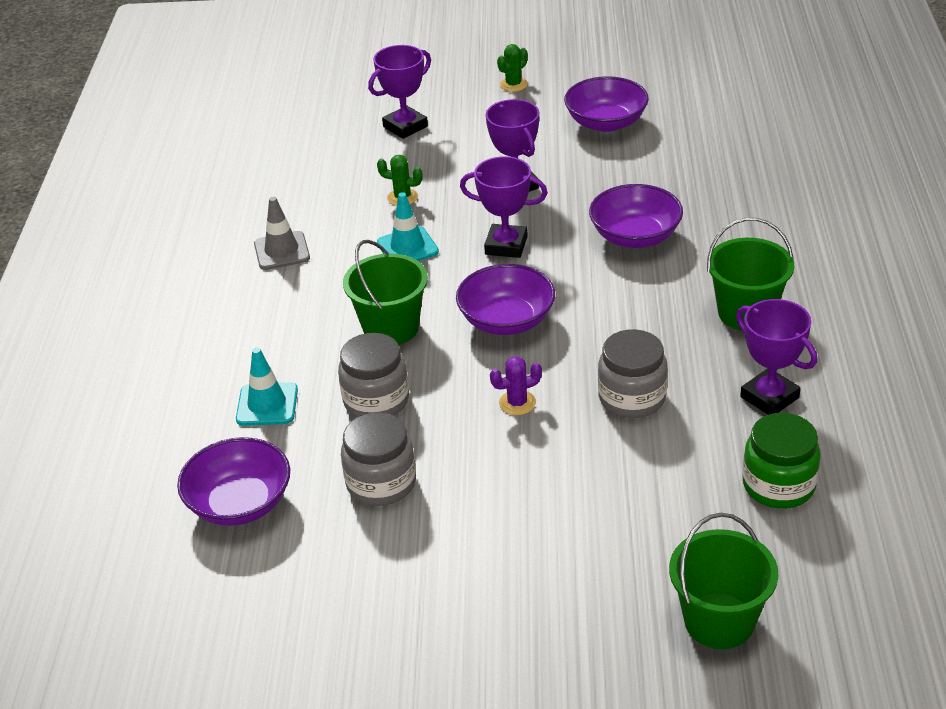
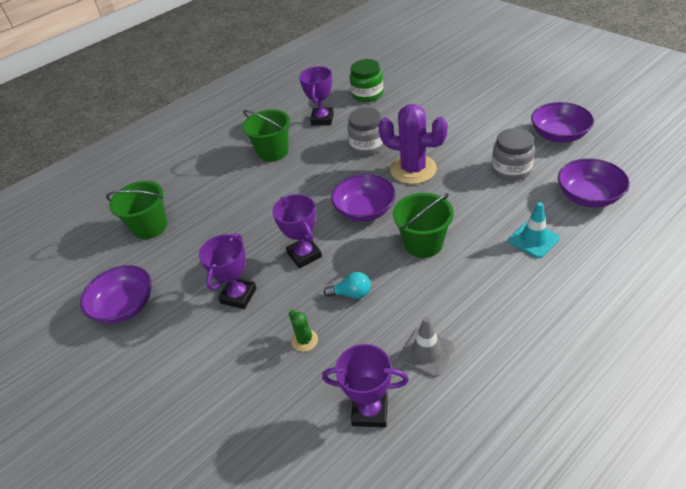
camera: 130 degrees left, 5 degrees up
grey jar [338,333,409,417] -> none
purple trophy [368,45,431,139] -> purple trophy moved to [322,344,409,427]
turquoise traffic cone [377,192,439,261] -> turquoise light bulb [324,272,371,299]
purple cactus [490,356,542,415] -> purple cactus [378,104,448,184], size x2.22
green cactus [497,44,528,92] -> none
purple bowl [589,184,683,248] -> purple bowl moved to [531,102,594,143]
green bucket [669,513,778,649] -> green bucket moved to [106,181,167,239]

